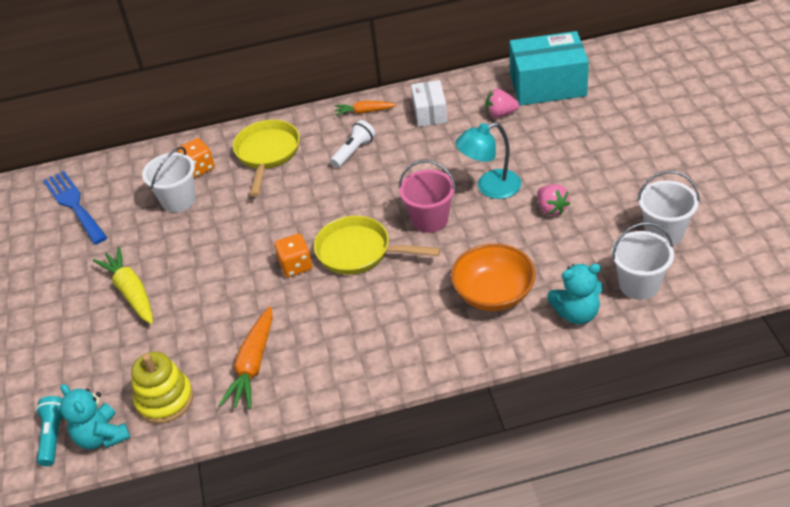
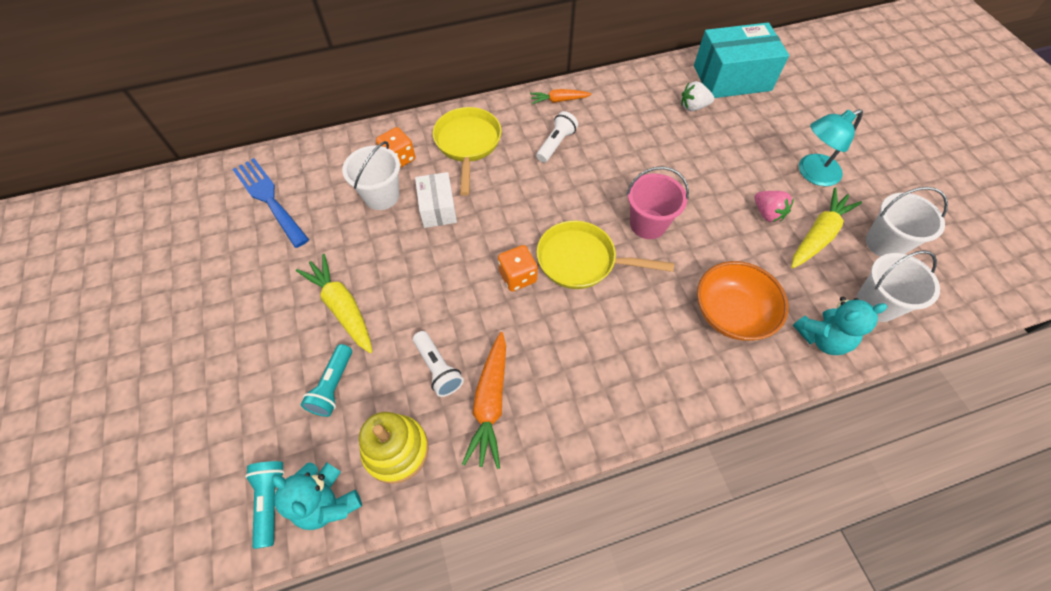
camera: 10 degrees left, 15 degrees up
white box [411,80,448,127] -> white box moved to [415,172,457,228]
turquoise lamp [455,122,521,199] -> turquoise lamp moved to [799,109,863,186]
pink strawberry [486,89,519,118] -> white strawberry [681,81,714,111]
none -> turquoise flashlight [301,344,352,417]
none -> white flashlight [413,331,464,397]
none -> yellow carrot [791,187,862,268]

